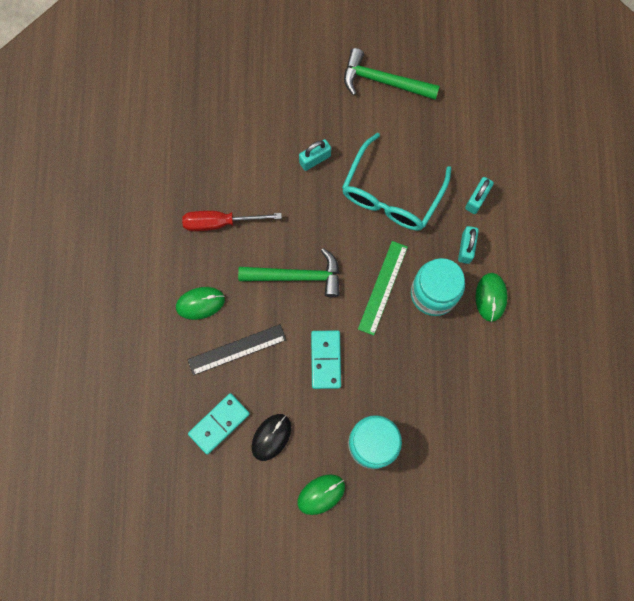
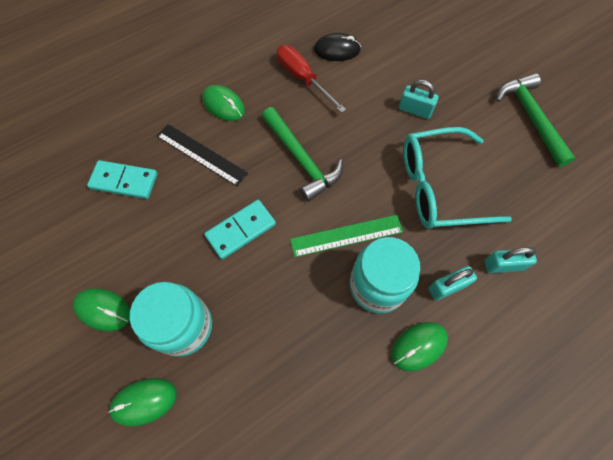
camera: 55 degrees right, 10 degrees down
black mouse [251,414,291,461] -> black mouse moved to [314,33,361,61]
none -> green mouse [108,378,177,426]

